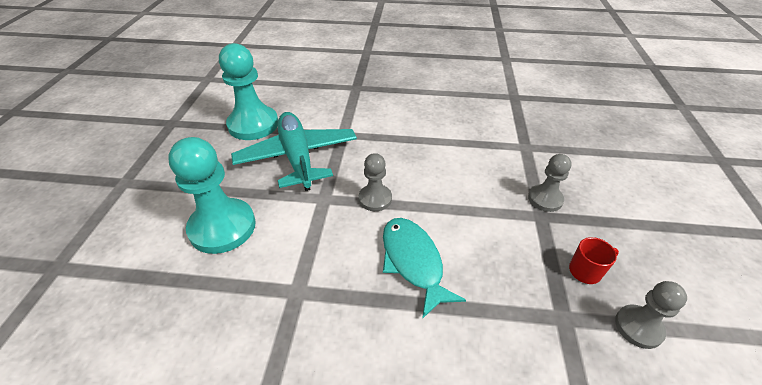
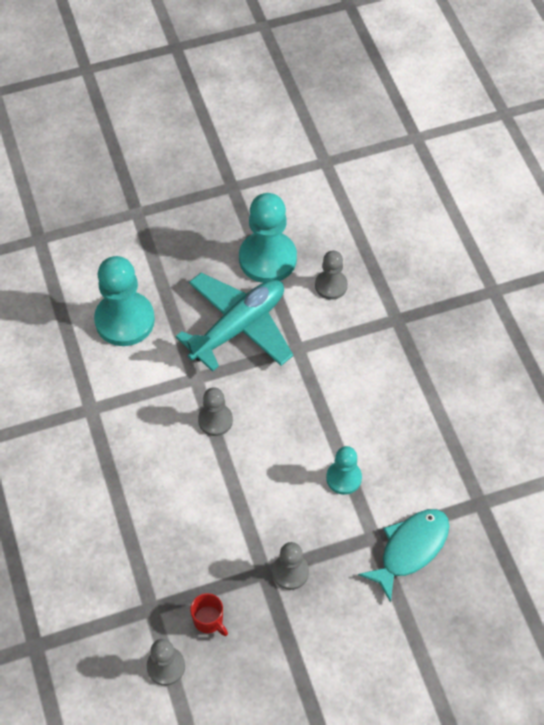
camera: 65 degrees right, 15 degrees up
turquoise fish [383,218,466,319] -> turquoise fish moved to [358,509,449,603]
none -> grey pawn [315,251,348,300]
none -> turquoise pawn [326,446,362,495]

